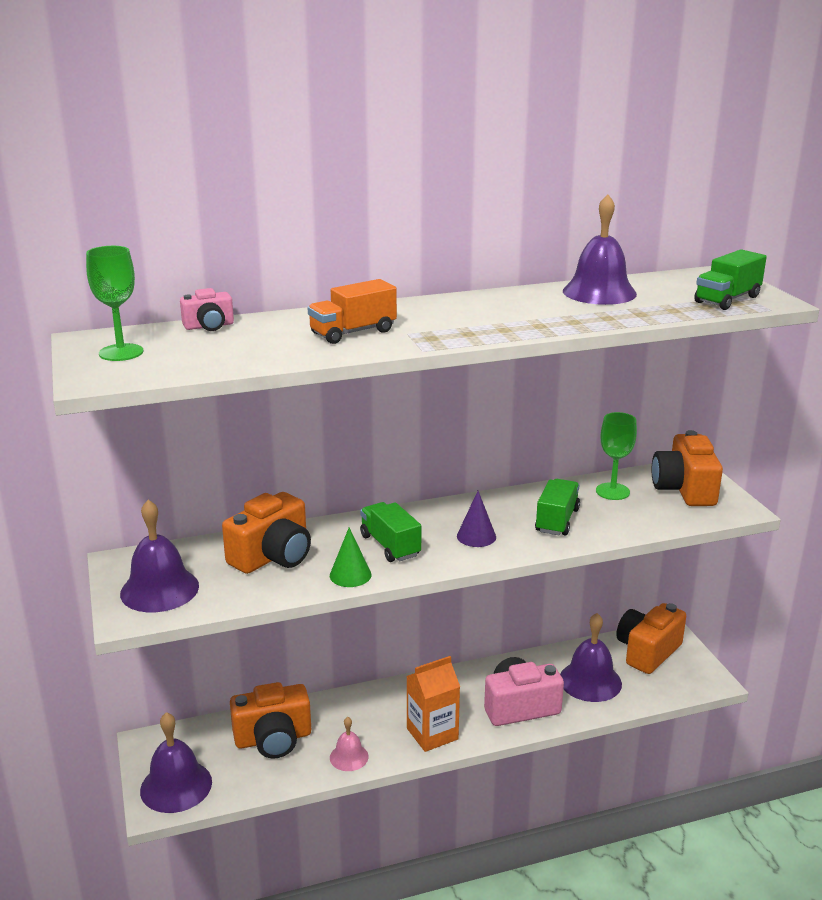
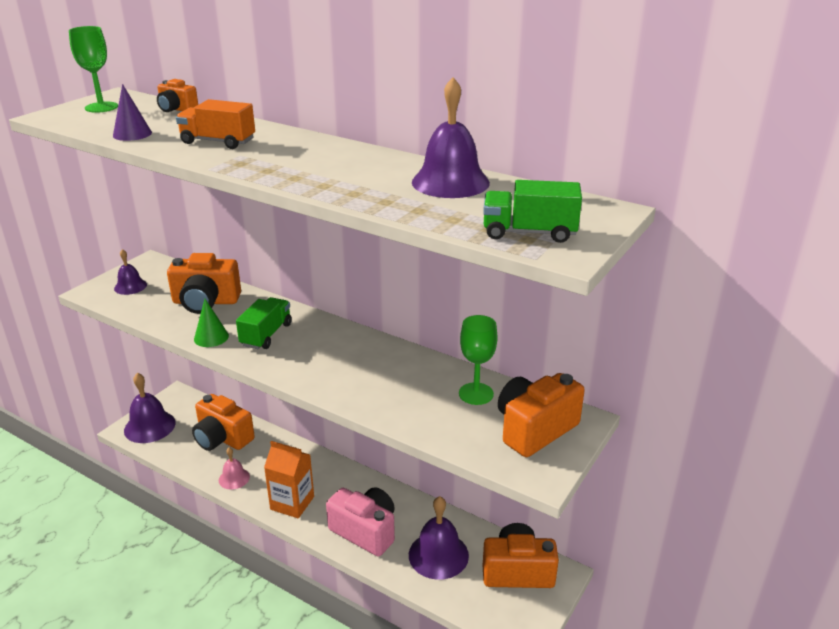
camera: 50 degrees right, 5 degrees up
purple bell [120,500,199,612] -> purple bell [114,249,147,295], size x0.57
pink camera [180,288,234,331] -> orange camera [157,79,198,112]
purple cone [457,491,496,547] -> purple cone moved to [113,84,152,141]
green truck [535,479,580,536] -> none

